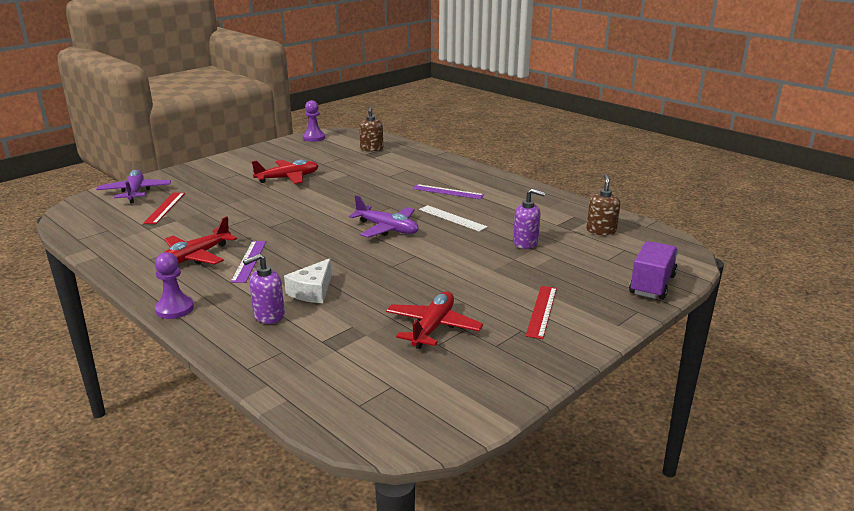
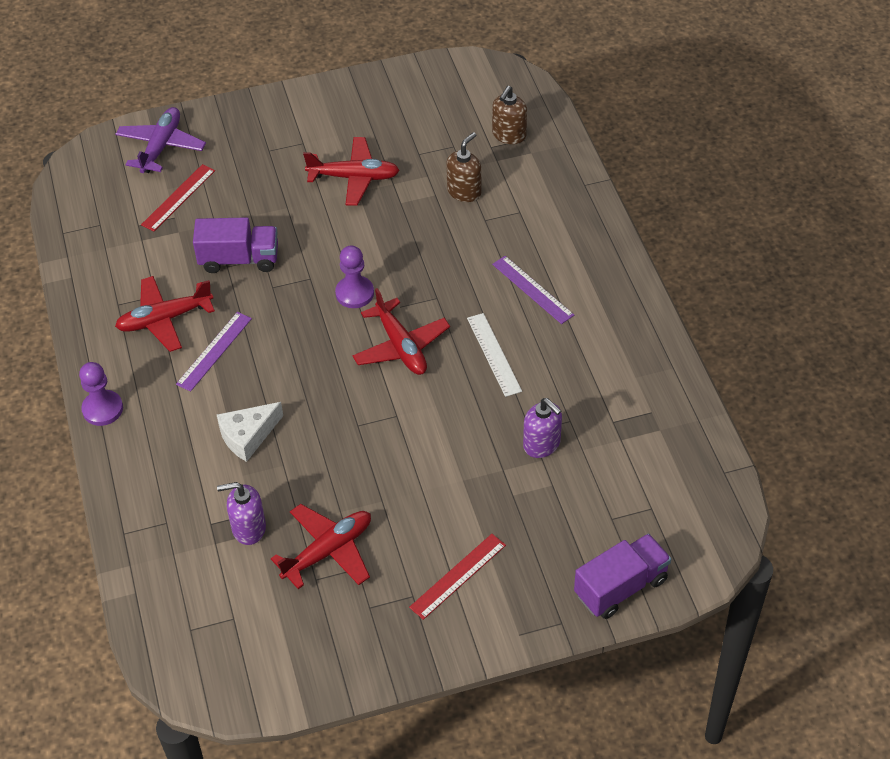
camera: 30 degrees right, 25 degrees up
purple soap dispenser [243,254,285,324] -> purple soap dispenser moved to [217,482,266,545]
purple pawn [303,100,325,142] -> purple pawn moved to [335,245,374,308]
purple plane [349,195,419,238] -> red plane [352,288,450,375]
brown soap dispenser [586,174,620,235] -> brown soap dispenser moved to [446,132,481,202]
none -> purple truck [193,217,278,273]

